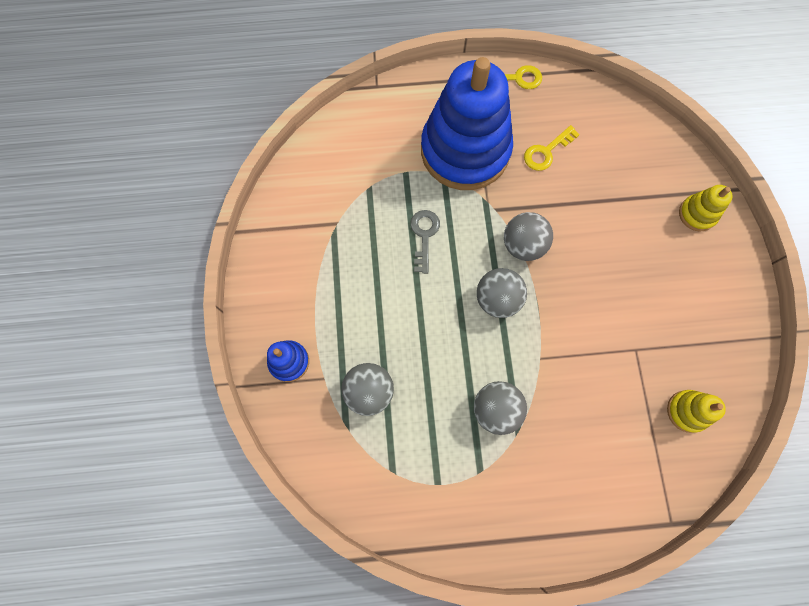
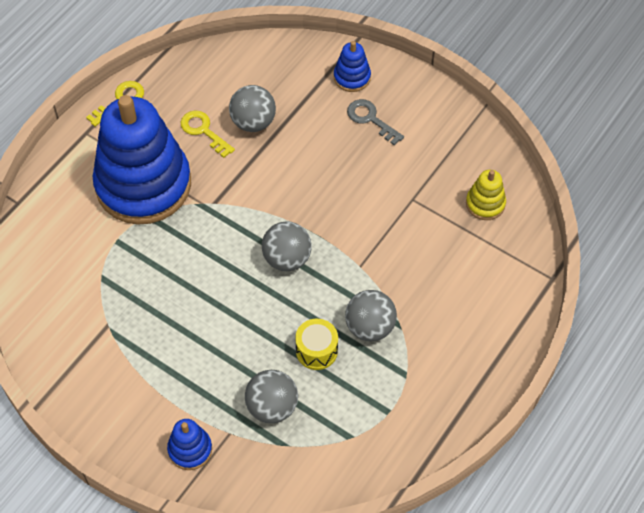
camera: 50 degrees left, 15 degrees down
grey key [411,210,440,274] -> grey key moved to [347,99,404,145]
grey ball [504,212,553,261] -> grey ball moved to [229,85,276,132]
yellow key [524,125,580,171] -> yellow key turned 135 degrees clockwise [180,111,235,158]
yellow stacking toy [679,185,733,231] -> blue stacking toy [334,41,371,92]
none -> yellow drum [295,319,338,370]

